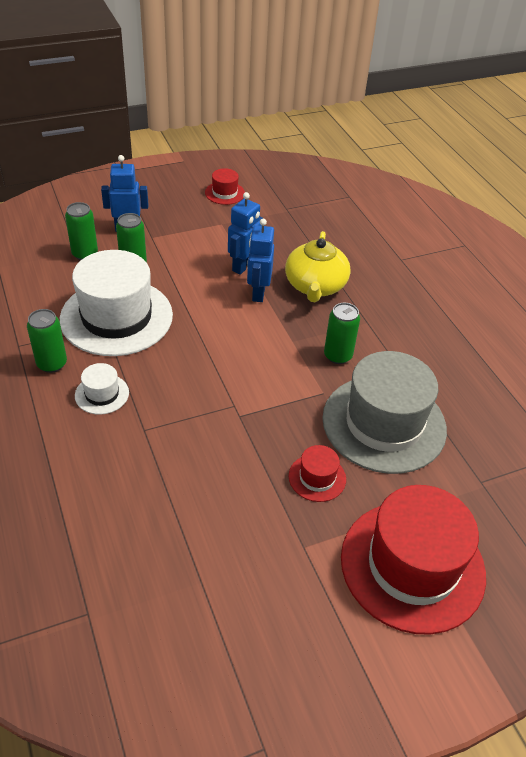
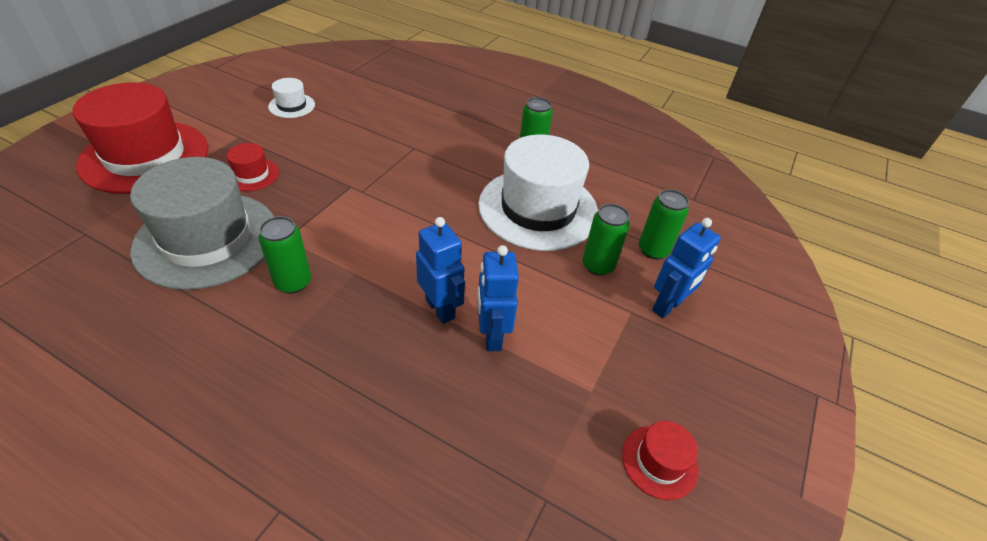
camera: 140 degrees right, 0 degrees up
white hat [75,363,129,415] -> white hat moved to [268,78,315,118]
yellow teapot [285,231,350,302] -> none

